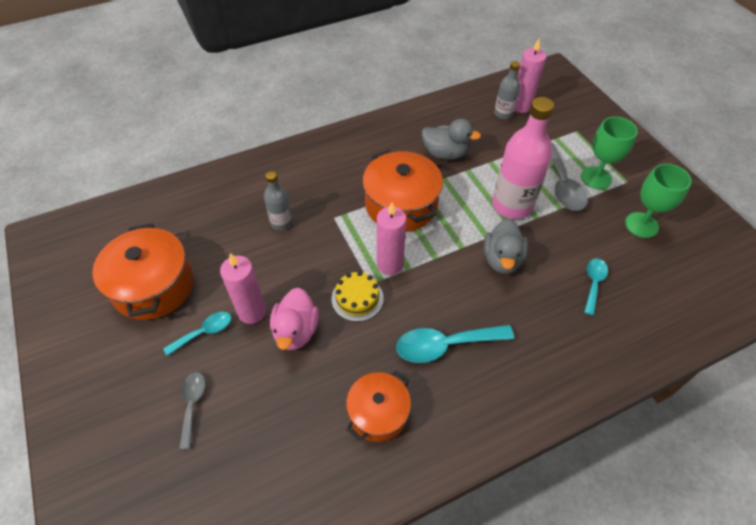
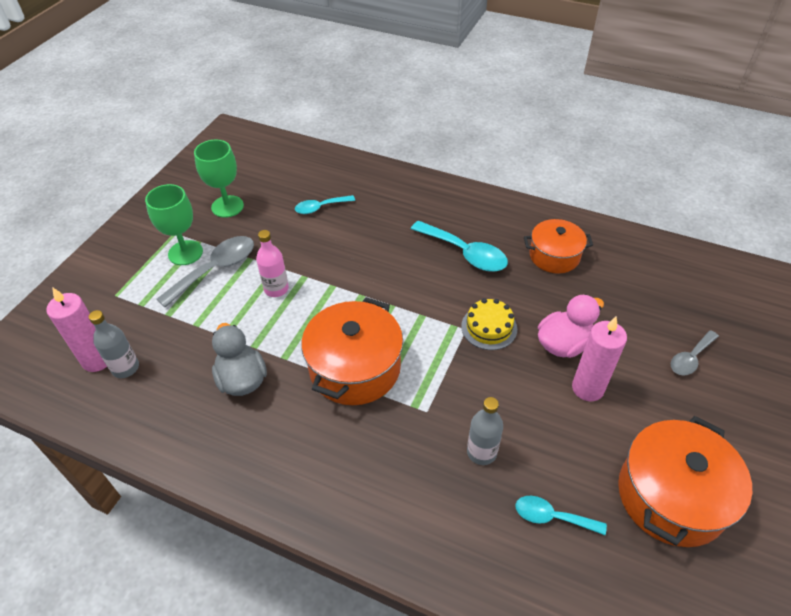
camera: 130 degrees left, 5 degrees down
turquoise spoon [163,312,231,356] -> turquoise spoon moved to [515,496,607,535]
pink candle [377,202,406,275] -> none
grey duck [484,219,528,274] -> none
pink bottle [492,97,554,219] -> pink bottle [256,230,289,297], size x0.53

